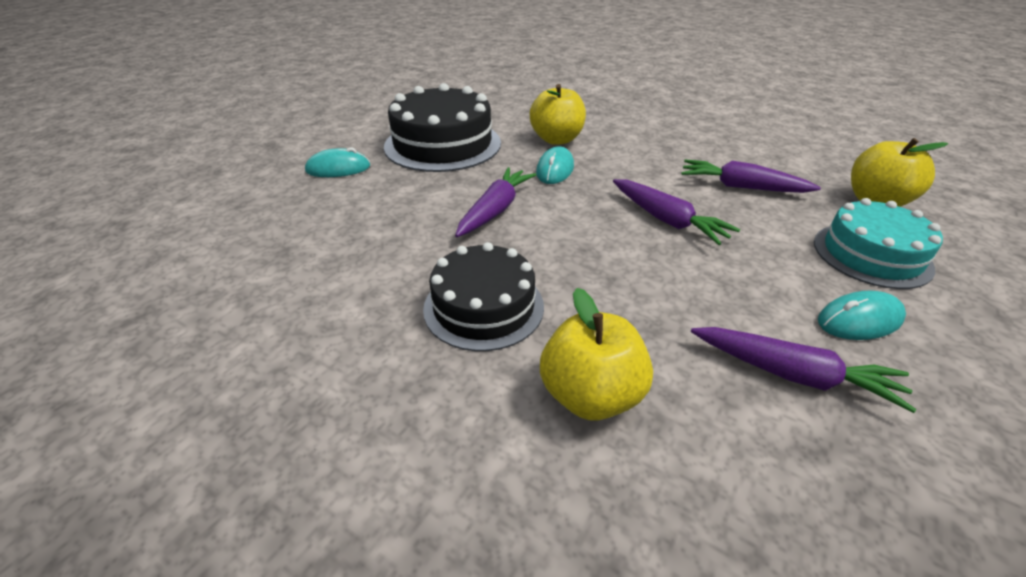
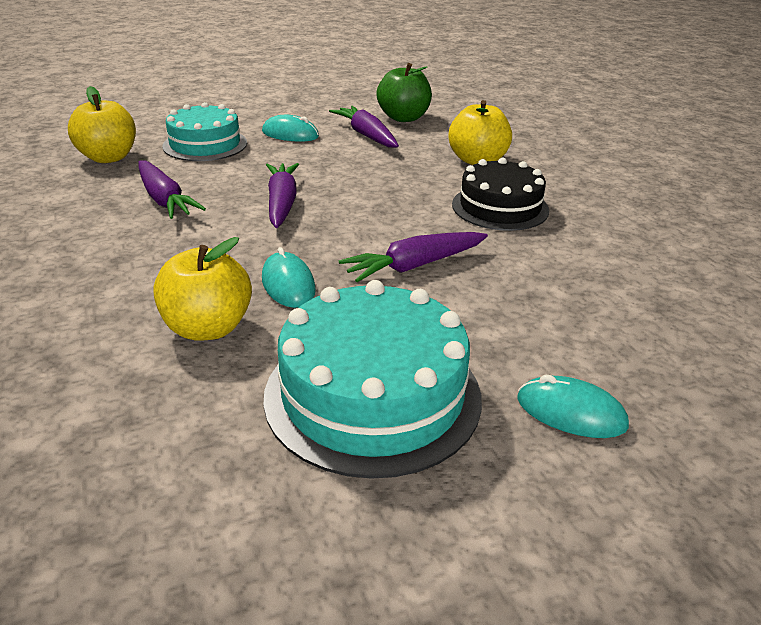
camera: 145 degrees left, 5 degrees down
black cake [384,83,501,172] -> turquoise cake [264,280,482,479]
turquoise mouse [536,146,574,184] -> turquoise mouse turned 75 degrees counterclockwise [262,247,316,308]
none -> green apple [376,63,432,122]

